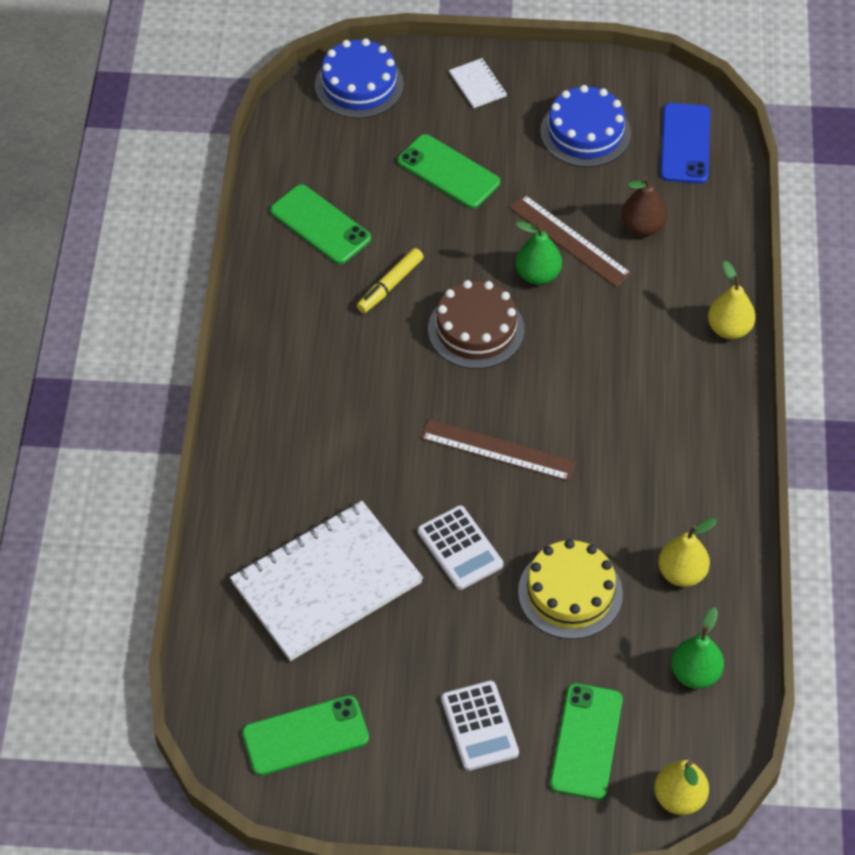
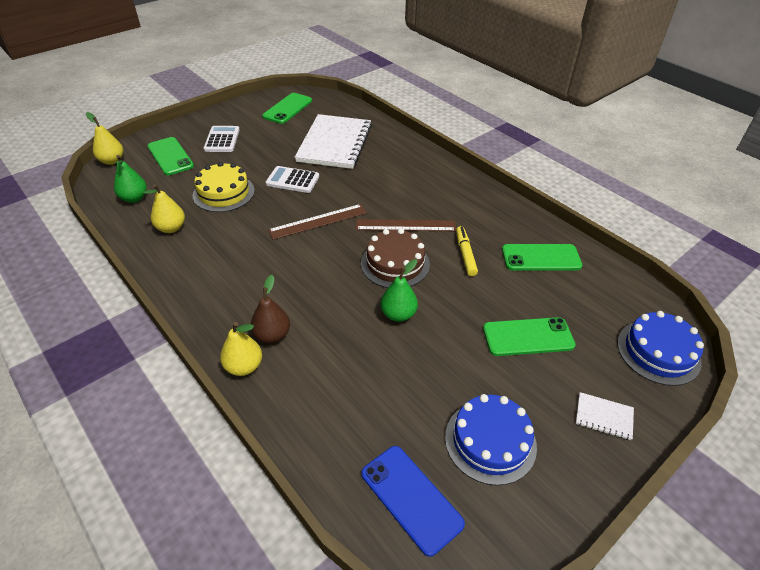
camera: 135 degrees right, 10 degrees down
white calculator [441,681,519,771] -> white calculator turned 60 degrees clockwise [204,126,240,152]
brown ruler [509,194,632,287] -> brown ruler moved to [356,219,456,231]
brown pear [621,176,667,236] -> brown pear moved to [251,275,290,343]

